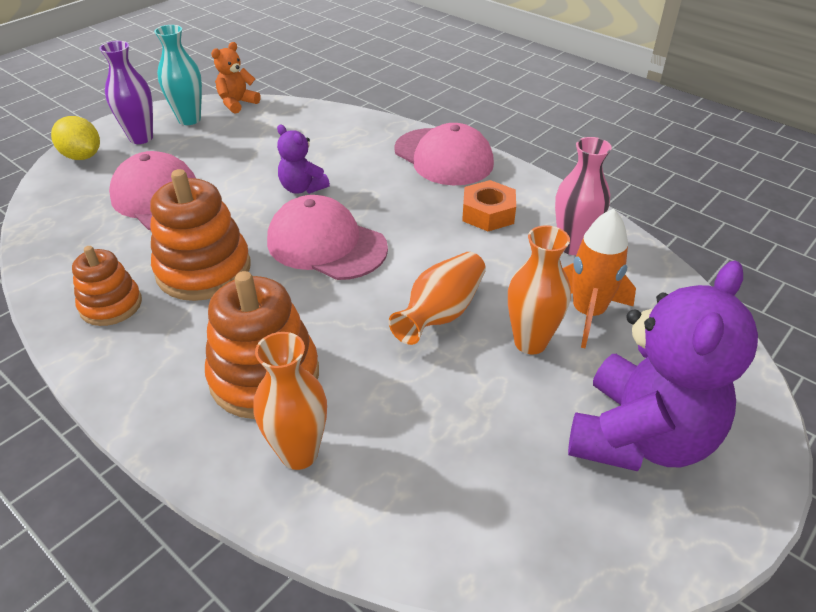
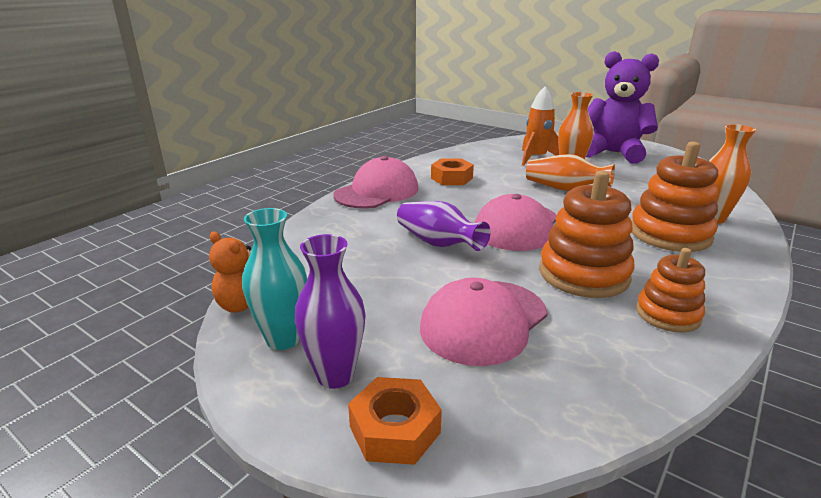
camera: 95 degrees left, 15 degrees down
yellow lemon [51,116,100,160] -> orange nut [348,377,442,465]
purple teddy bear [277,124,330,194] -> purple vase [397,201,491,251]
pink vase [555,137,612,255] -> none

